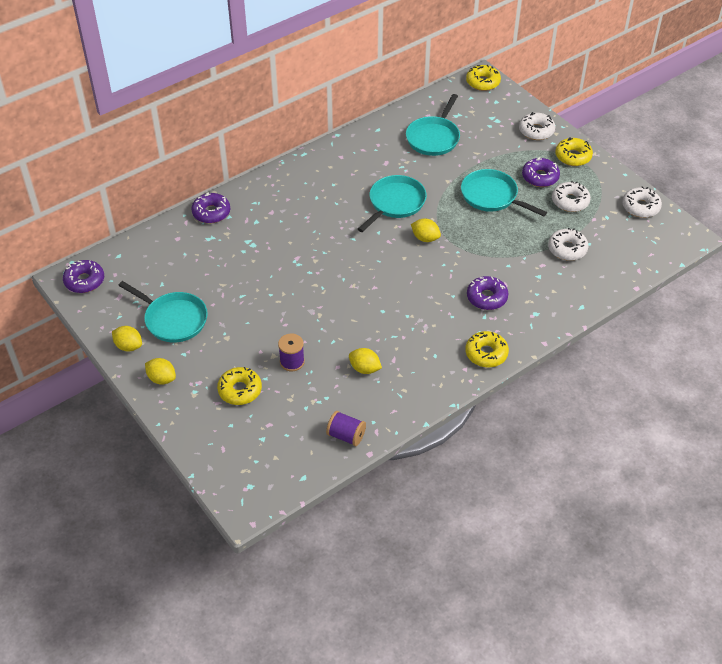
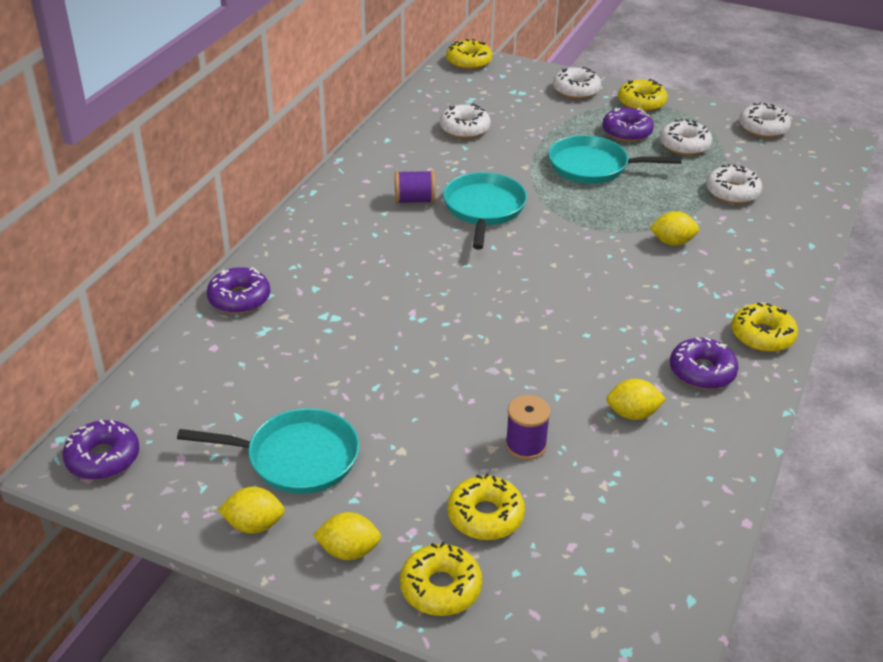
camera: 30 degrees left, 10 degrees down
purple spool [326,411,366,446] -> purple spool moved to [395,170,435,204]
turquoise pan [406,94,460,156] -> white donut [440,103,491,139]
yellow lemon [411,219,441,242] -> yellow lemon moved to [650,211,699,246]
purple donut [467,276,508,310] -> purple donut moved to [670,337,739,389]
none -> yellow donut [400,542,482,616]

